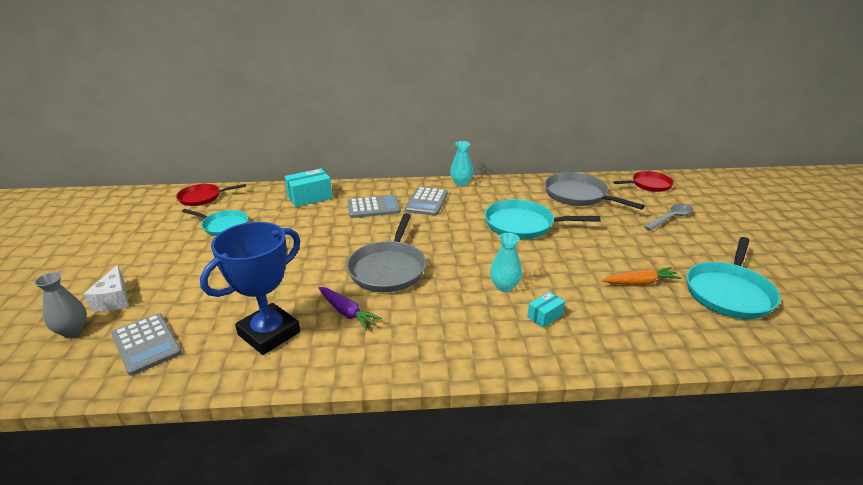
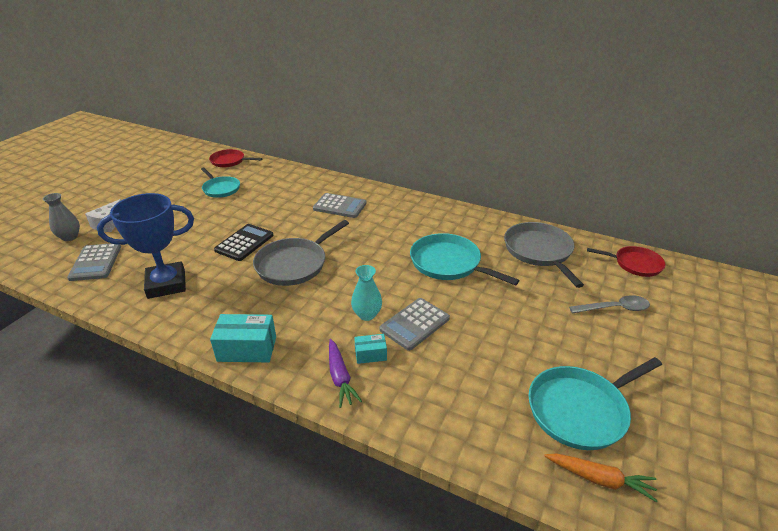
camera: 30 degrees right, 5 degrees up
turquoise box [285,168,333,207] -> turquoise box moved to [210,314,276,362]
purple carrot [318,287,382,330] -> purple carrot moved to [329,339,362,408]
grey calculator [405,187,448,216] -> grey calculator moved to [379,298,450,351]
turquoise vase [450,141,473,186] -> none
orange carrot [602,267,681,285] -> orange carrot moved to [544,453,658,502]
none -> black calculator [214,224,273,261]

